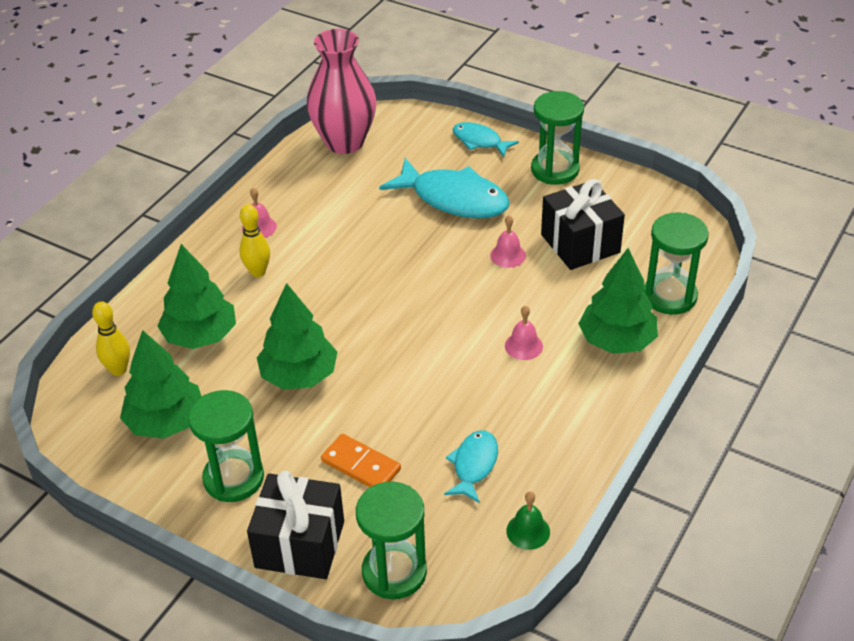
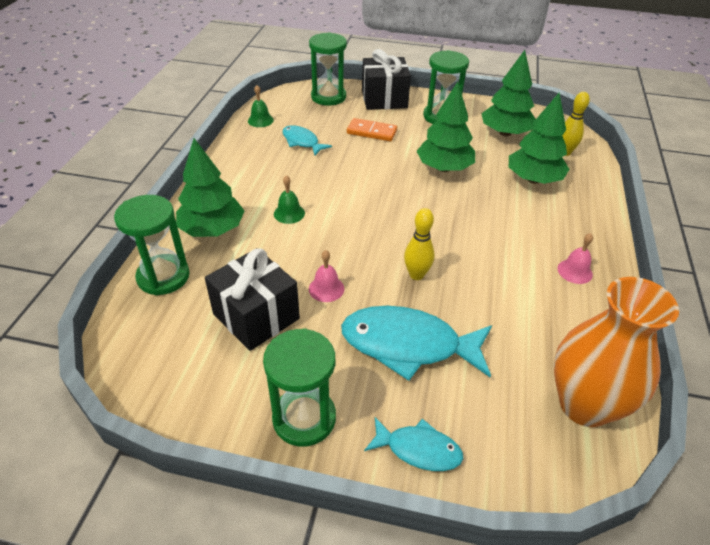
camera: 160 degrees right, 0 degrees up
yellow bowling pin [240,204,270,277] -> yellow bowling pin moved to [404,208,435,280]
pink vase [306,29,377,154] -> orange vase [554,277,679,427]
turquoise fish [444,430,498,503] -> turquoise fish turned 135 degrees clockwise [282,125,332,156]
pink bell [505,306,543,360] -> green bell [274,175,305,224]

